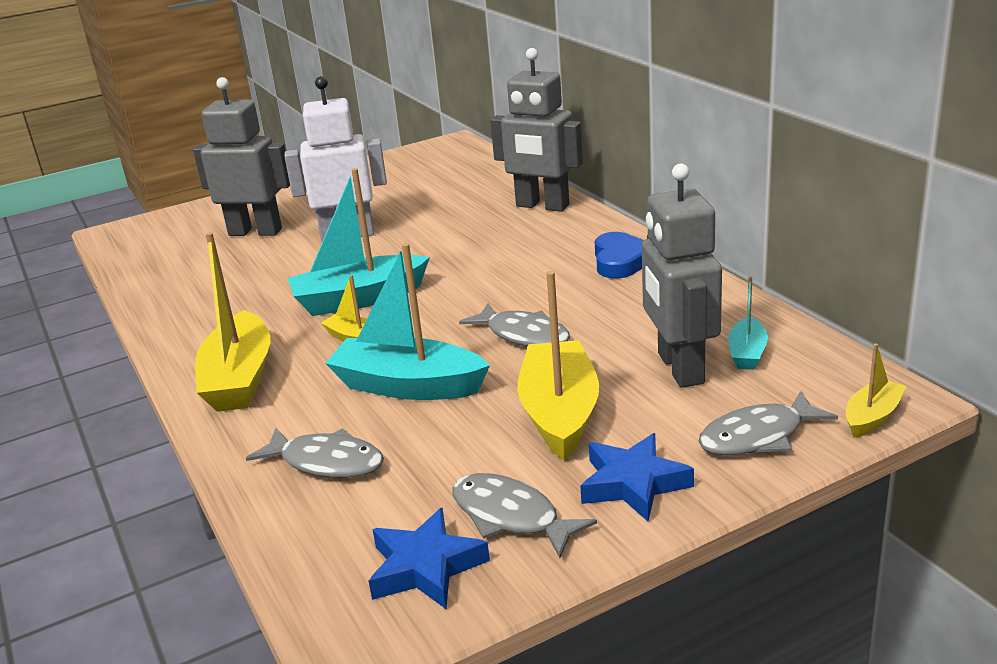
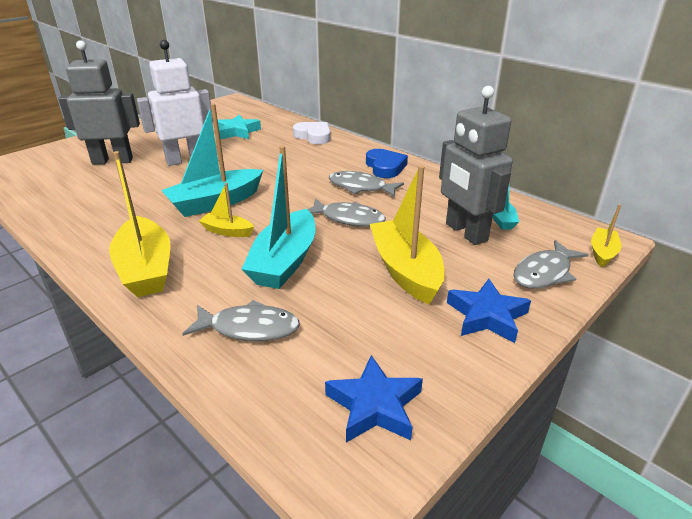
camera: 20 degrees left, 5 degrees up
turquoise boat [325,243,490,400] -> turquoise boat turned 75 degrees counterclockwise [242,146,316,289]
grey fish [452,473,597,558] -> grey fish moved to [329,171,404,197]
grey robot [490,48,583,212] -> white heart [293,122,330,144]
none -> turquoise star [218,115,261,140]

